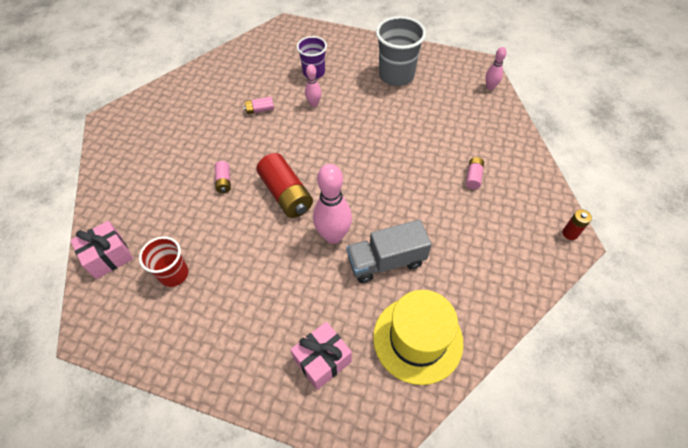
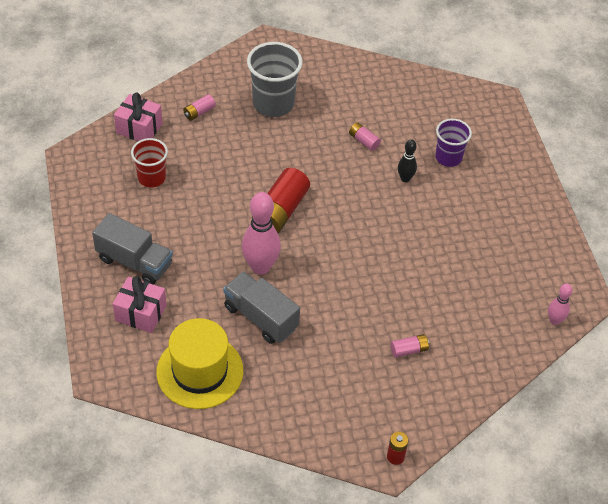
camera: 55 degrees right, 5 degrees down
pink battery [215,161,231,193] -> pink battery moved to [183,94,216,121]
pink bowling pin [305,64,322,107] -> black bowling pin [398,139,417,182]
grey cup [376,16,426,86] -> grey cup moved to [247,42,302,117]
none -> grey truck [92,213,173,285]

